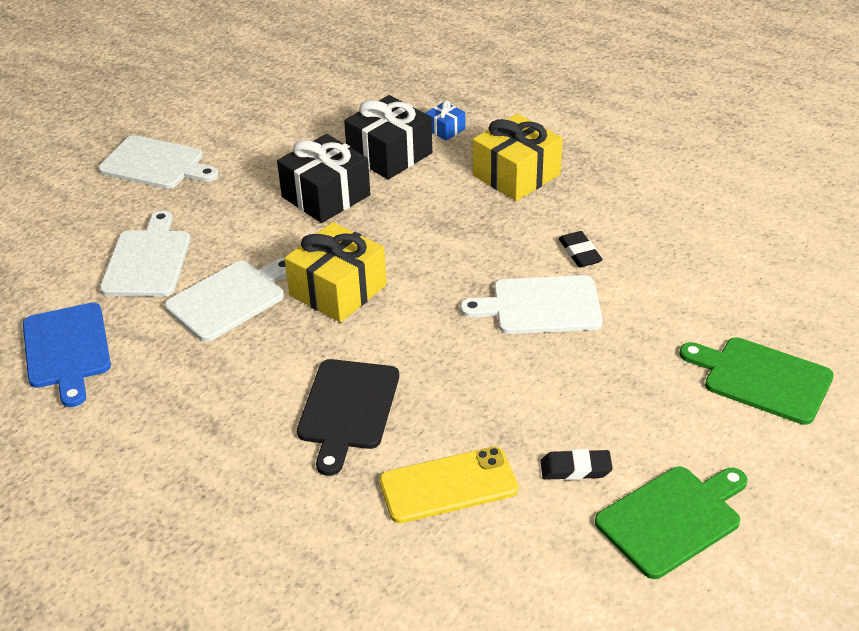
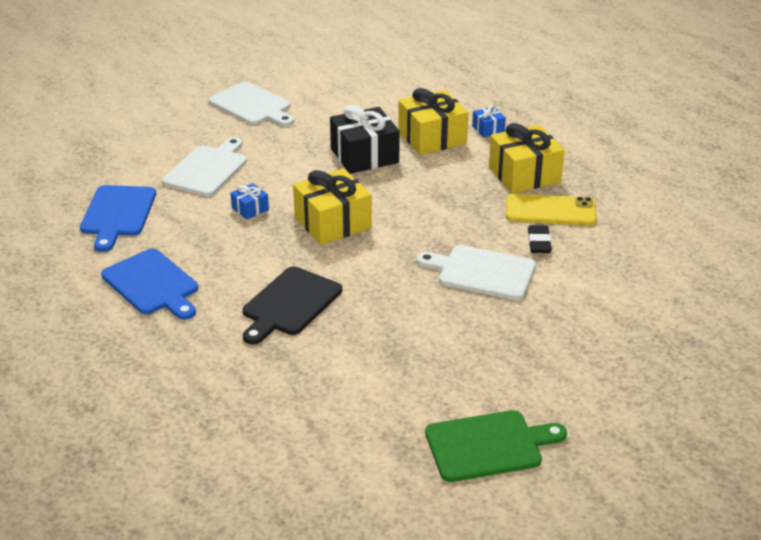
camera: 20 degrees right, 5 degrees down
white cutting board [165,257,287,342] -> blue gift [231,183,269,220]
black gift [344,95,432,180] -> yellow gift [398,88,468,155]
yellow phone [379,447,518,523] -> yellow phone moved to [506,194,597,226]
black eraser [541,449,613,480] -> none
green cutting board [679,337,834,425] -> none
none -> blue cutting board [101,249,198,320]

